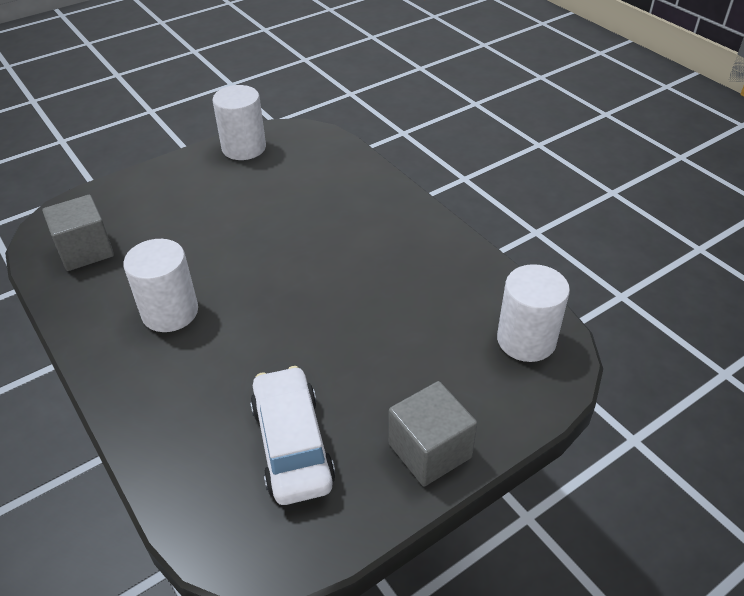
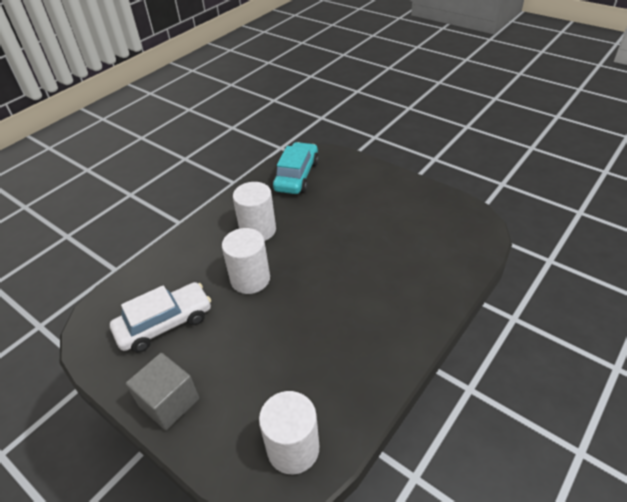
camera: 75 degrees right, 0 degrees up
grey cube [42,195,114,271] -> turquoise car [273,142,319,194]
white cylinder [213,85,266,160] -> white cylinder moved to [222,228,270,294]

